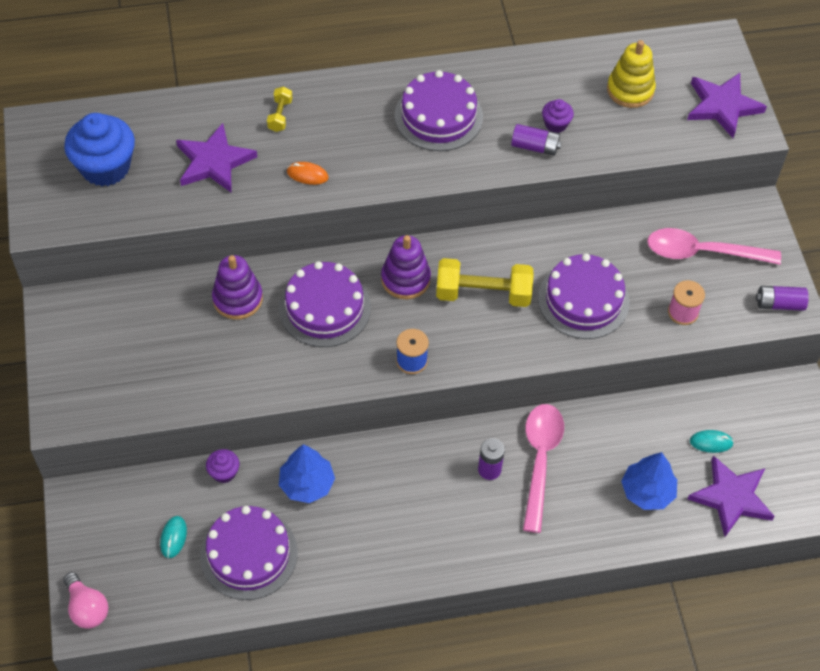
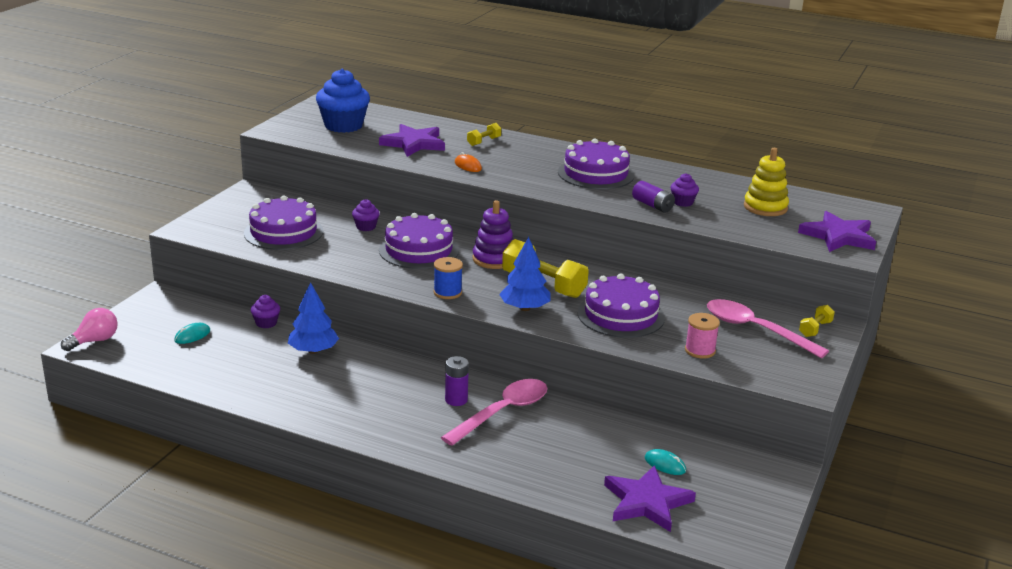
camera: 35 degrees right, 30 degrees down
pink light bulb [64,572,108,629] -> pink light bulb turned 135 degrees counterclockwise [61,308,118,351]
purple cake [200,506,298,600] -> purple cake moved to [244,196,323,250]
purple stacking toy [212,255,263,320] -> purple cupcake [352,199,380,231]
blue tree [621,452,677,510] -> blue tree moved to [499,237,550,311]
purple battery [756,286,809,311] -> none
none -> yellow dumbbell [799,305,835,337]

